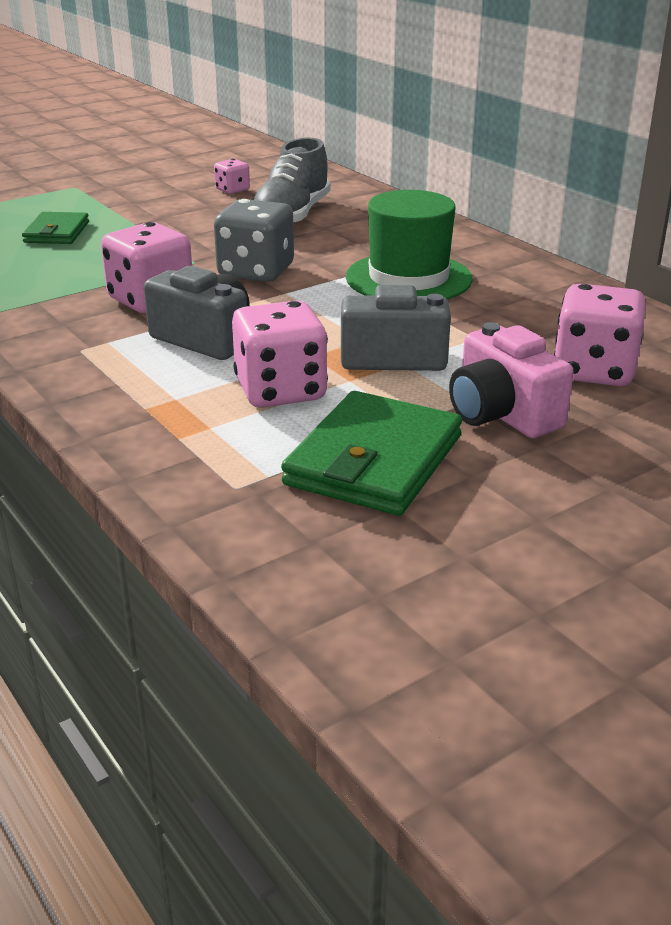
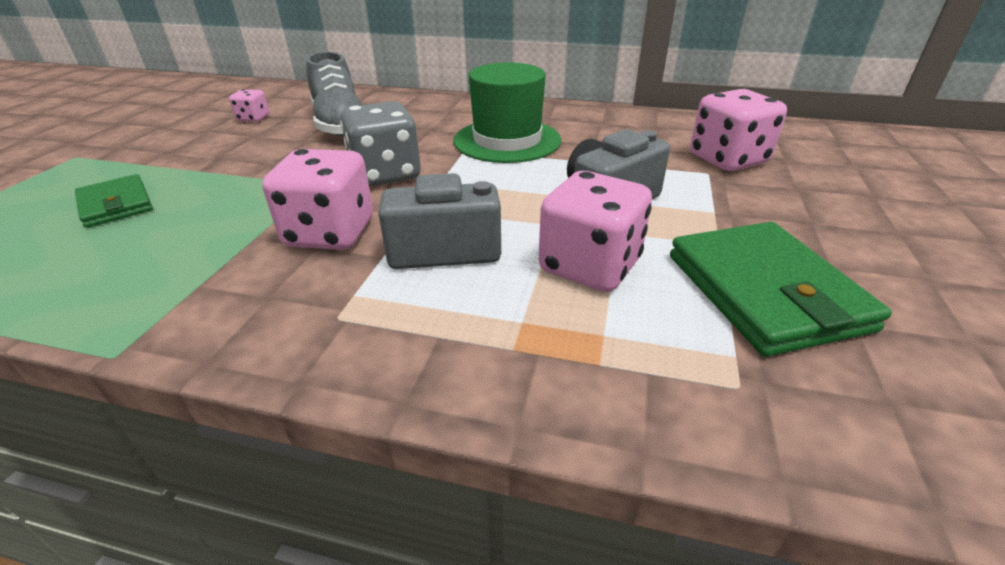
camera: 40 degrees left, 5 degrees up
pink camera [449,322,574,438] -> none

